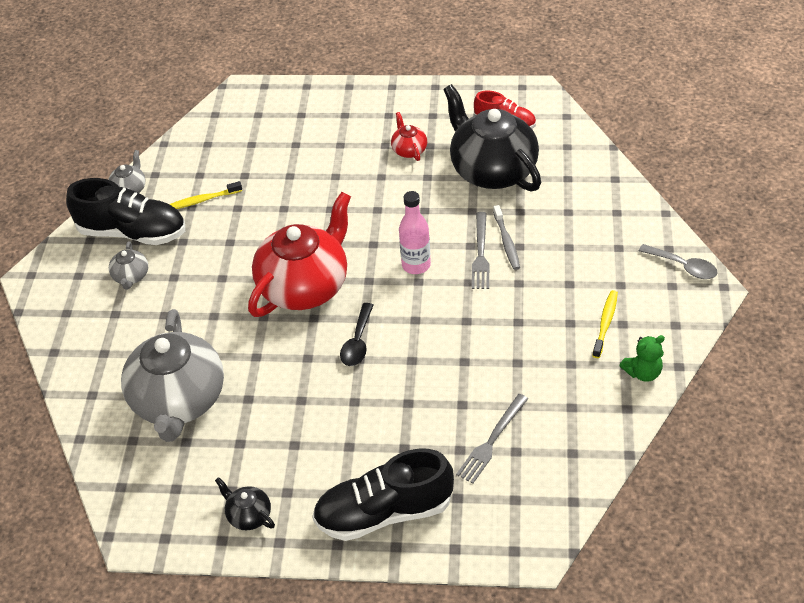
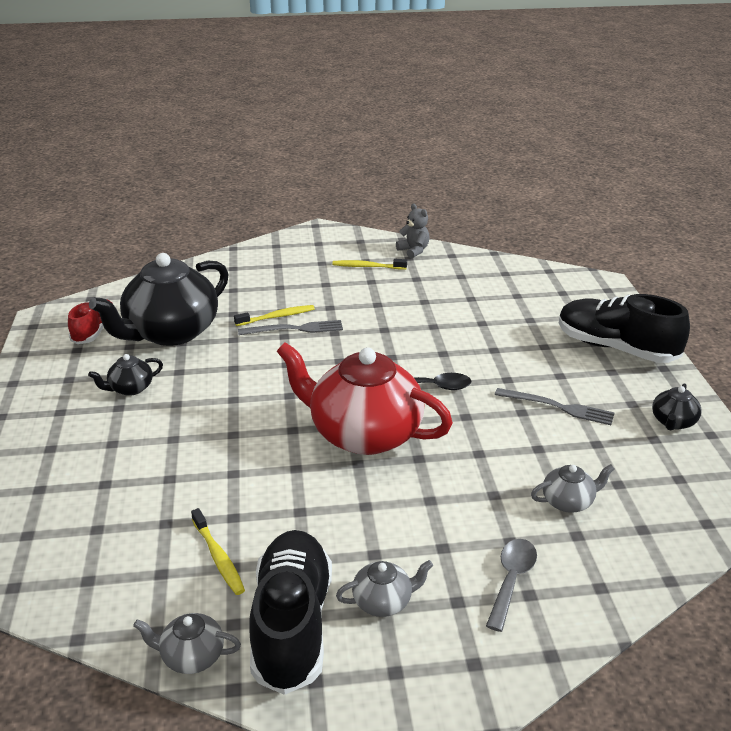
camera: 105 degrees left, 15 degrees down
grey teapot [121,309,224,442] -> grey teapot [531,464,614,513], size x0.42
black shoe [312,449,454,541] -> black shoe turned 150 degrees clockwise [559,294,690,363]
red teapot [391,112,427,161] -> black teapot [88,354,163,396]
pink bottle [399,191,431,274] -> none
grey fork [456,394,528,483] -> grey fork moved to [495,388,615,425]
grey toothbrush [493,205,520,270] -> yellow toothbrush [234,305,315,326]
green teddy bear [619,335,665,382] -> grey teddy bear [396,204,430,258]
grey spoon [639,244,718,279] -> grey spoon moved to [486,539,537,632]

